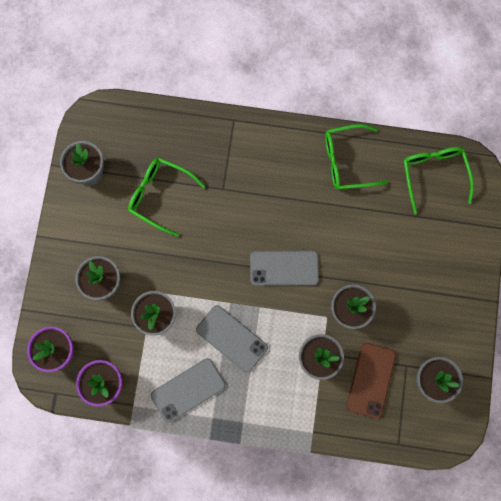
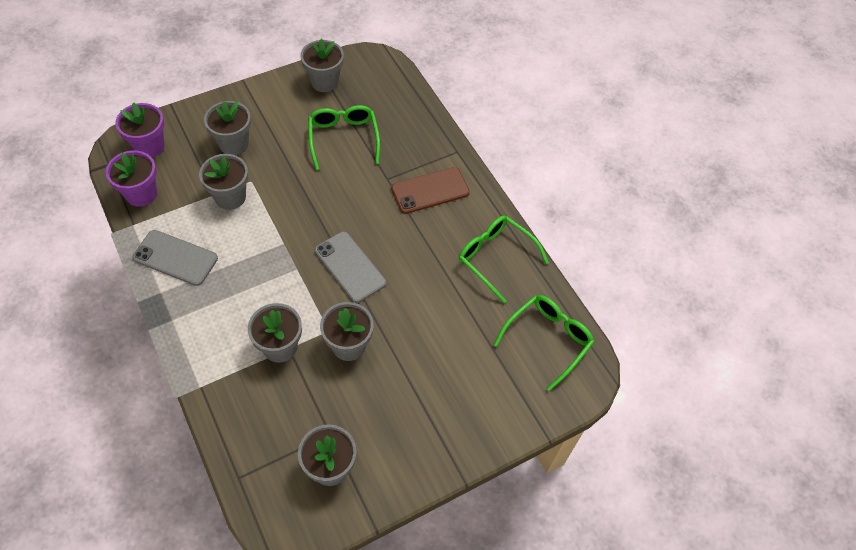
camera: 50 degrees right, 20 degrees down
grey phone [196,305,268,373] -> none
brown phone [346,343,396,419] -> brown phone moved to [391,167,470,214]

